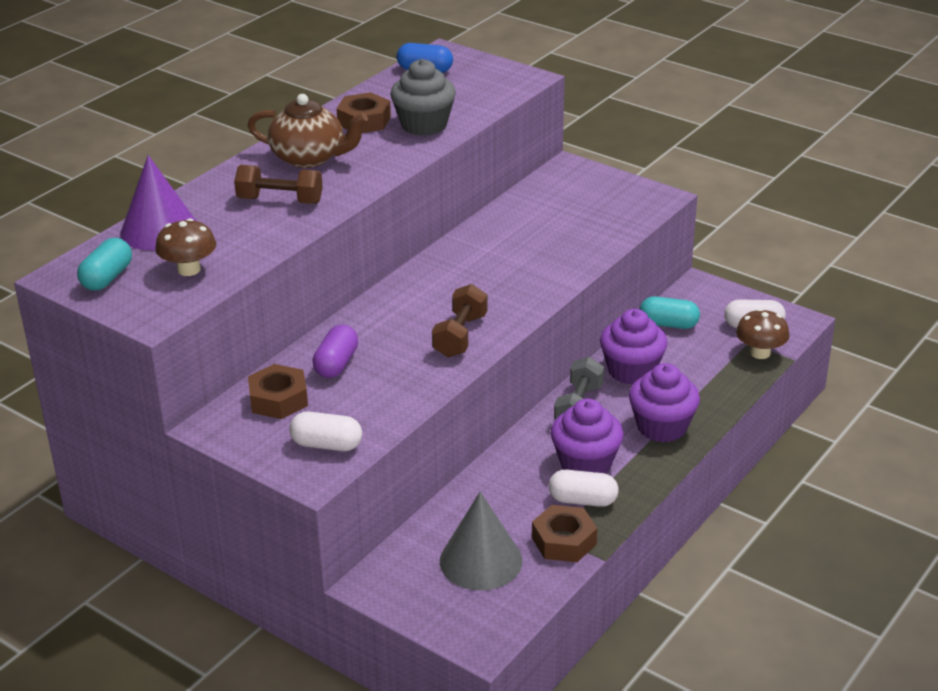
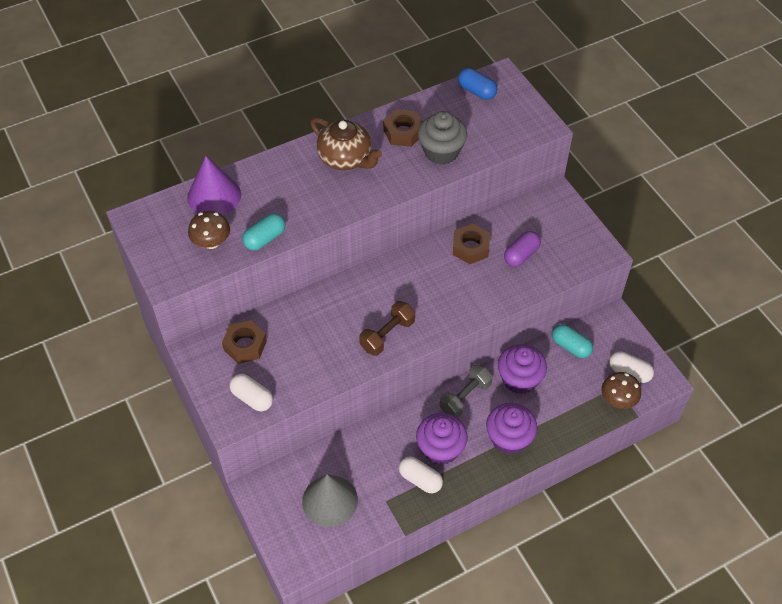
camera: 25 degrees right, 20 degrees up
turquoise capsule [77,238,132,291] -> turquoise capsule moved to [242,213,286,250]
brown dumbbell [234,165,323,204] -> none
purple capsule [312,325,358,378] -> purple capsule moved to [504,231,541,267]
brown nut [532,505,597,562] -> brown nut moved to [453,223,490,264]

